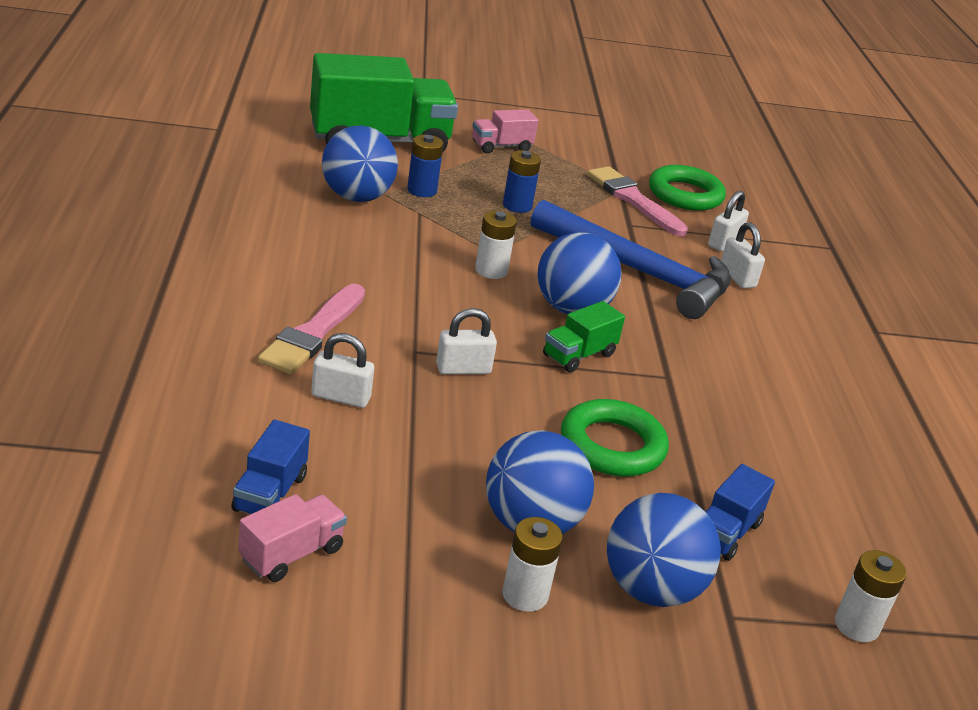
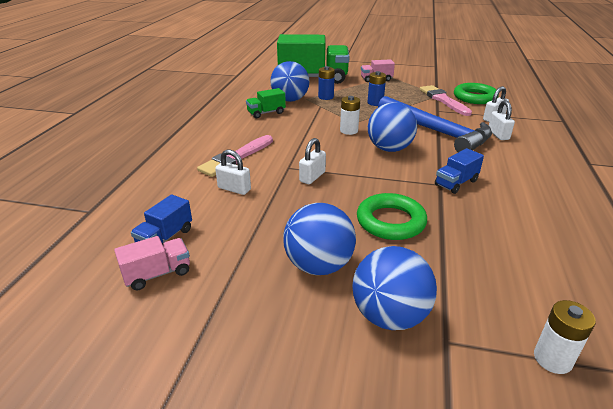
camera: 20 degrees right, 0 degrees up
white padlock [436,308,497,374] -> white padlock turned 60 degrees counterclockwise [299,138,326,184]
white battery [502,517,563,612] -> none
green truck [543,301,625,373] -> green truck moved to [246,88,286,118]
blue truck [705,464,775,561] -> blue truck moved to [435,148,484,194]

